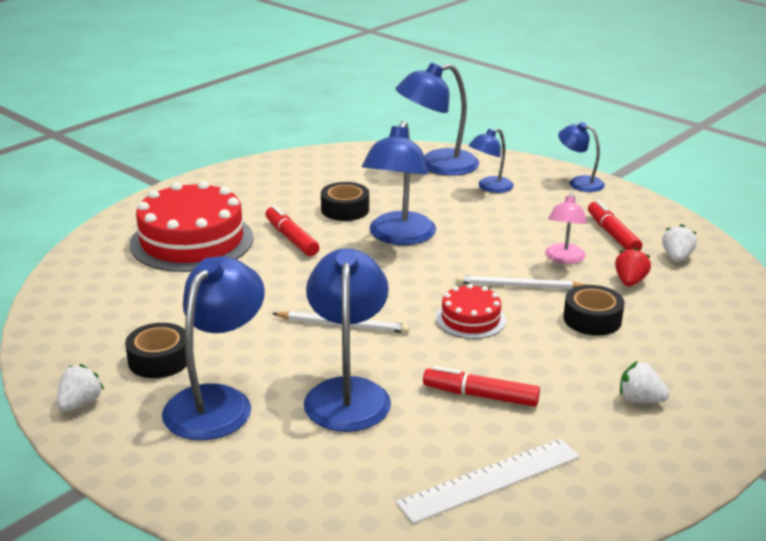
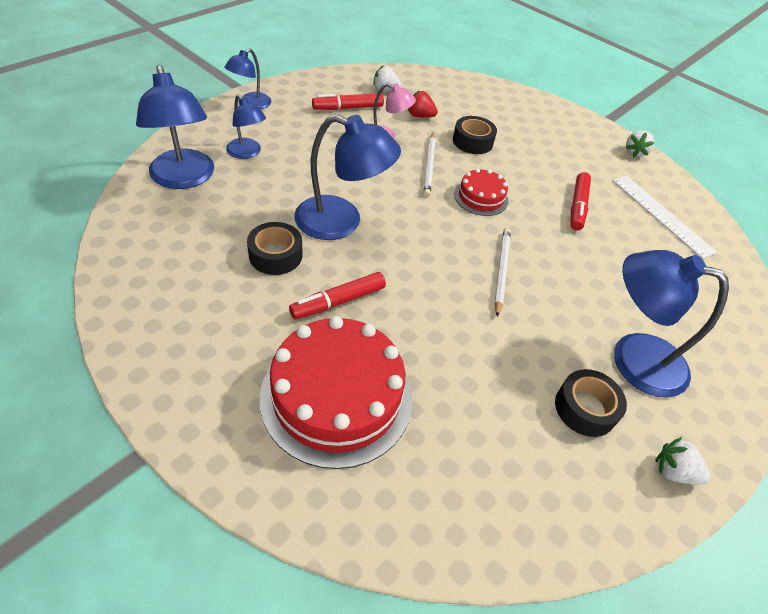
camera: 95 degrees left, 20 degrees up
blue lamp [304,248,391,432] -> none
white strawberry [620,361,670,403] -> white strawberry moved to [625,130,655,158]

